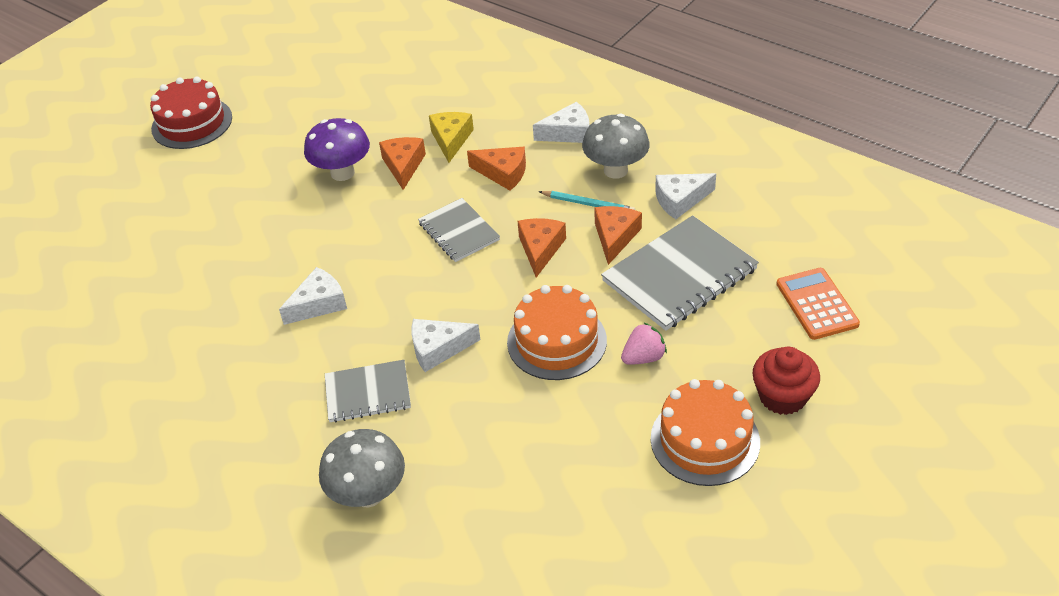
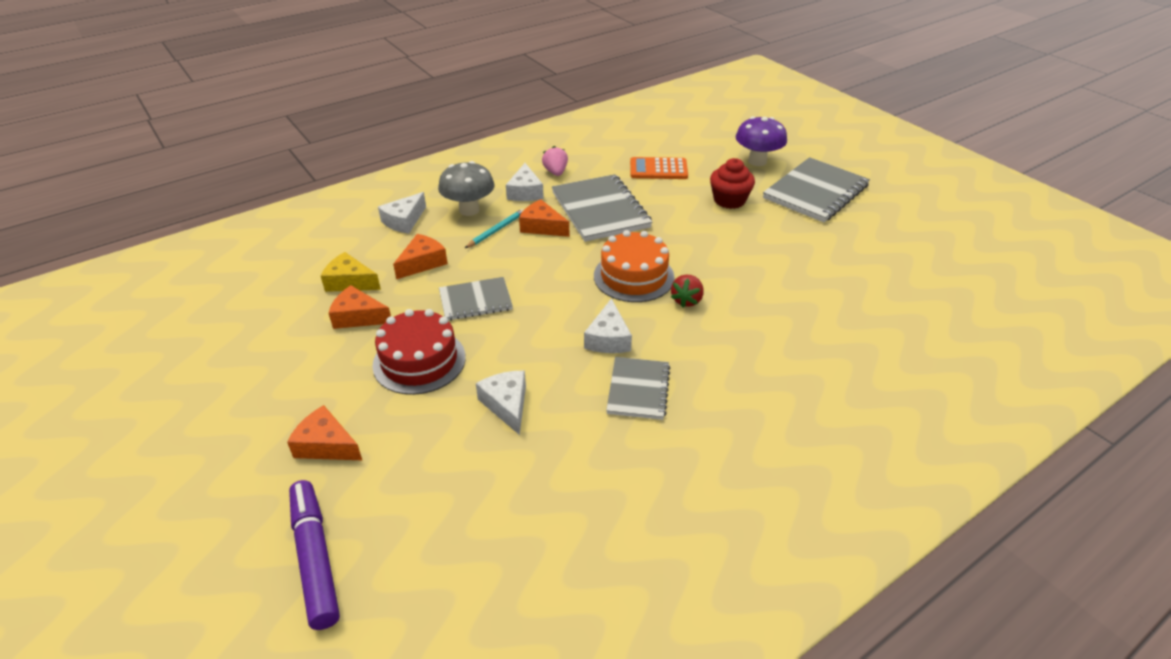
camera: 75 degrees left, 5 degrees down
red cake [150,77,232,149] -> red cake moved to [372,309,466,395]
purple mushroom [304,118,370,181] -> purple mushroom moved to [736,117,787,166]
grey mushroom [319,429,405,508] -> none
orange cheese [518,218,566,278] -> orange cheese moved to [287,405,362,460]
white cheese [533,102,590,143] -> white cheese turned 150 degrees counterclockwise [378,192,426,234]
pink strawberry [621,322,667,365] -> pink strawberry moved to [542,146,568,176]
orange cake [651,379,760,486] -> none
none -> purple marker [289,480,340,630]
none -> red strawberry [671,275,704,308]
none -> grey notebook [763,157,870,223]

